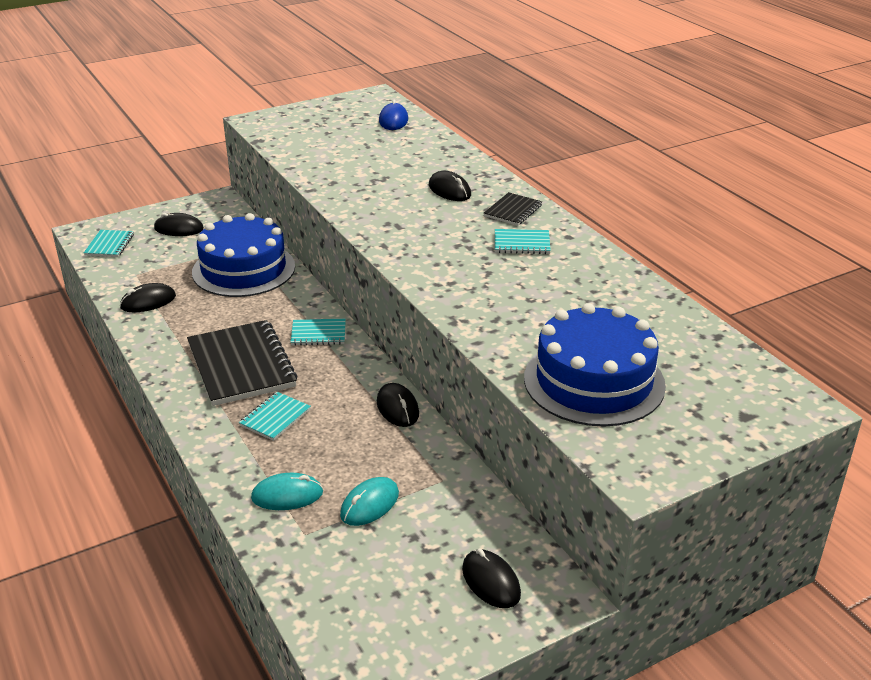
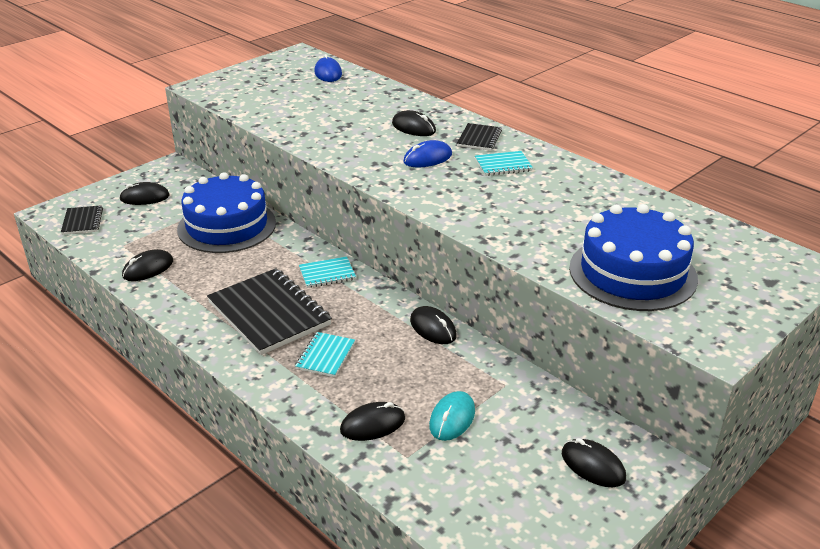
camera: 15 degrees left, 0 degrees up
turquoise notebook [84,230,134,257] -> black notebook [61,205,103,235]
turquoise mouse [251,473,323,510] -> black mouse [340,402,405,441]
none -> blue mouse [403,140,452,168]

